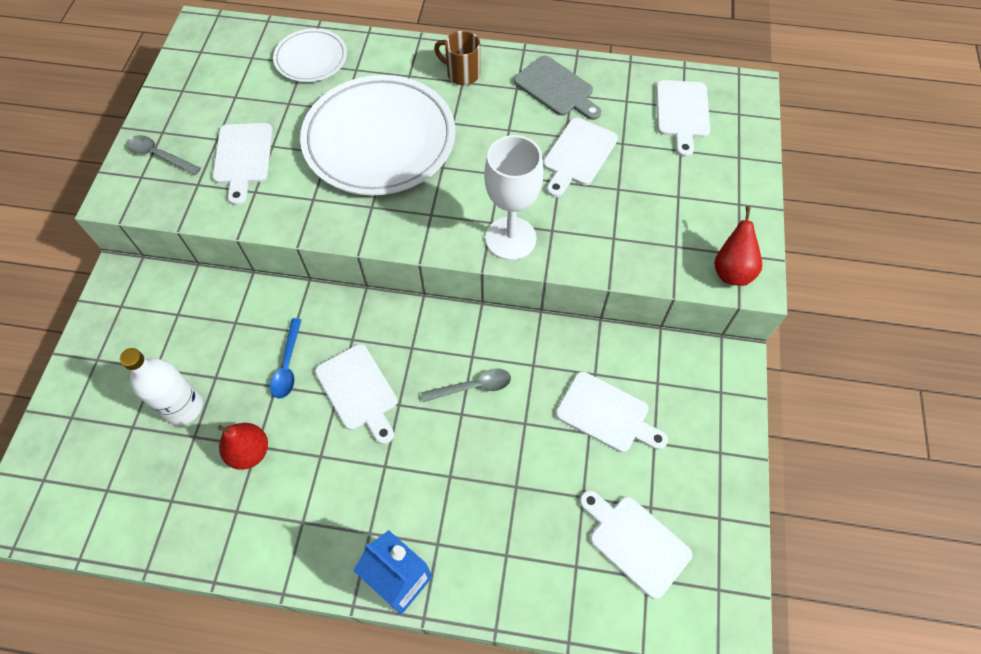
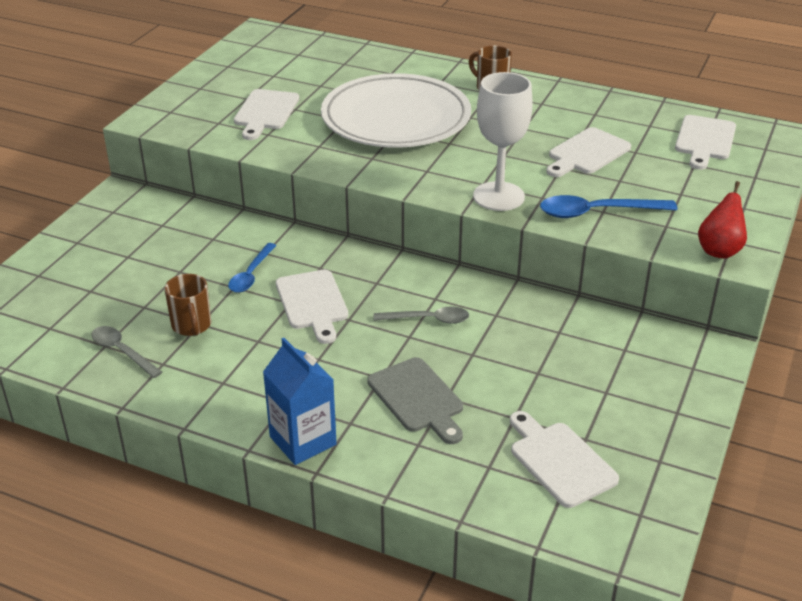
camera: 15 degrees right, 25 degrees down
white bottle [120,348,203,425] -> none
grey spoon [127,135,201,175] -> grey spoon moved to [91,326,162,378]
red pear [218,423,268,470] -> brown mug [165,274,211,336]
white plate [273,29,347,82] -> none
grey cutting board [514,56,601,120] -> grey cutting board moved to [367,357,463,444]
white cutting board [556,372,668,452] -> none
none -> blue spoon [540,195,677,218]

